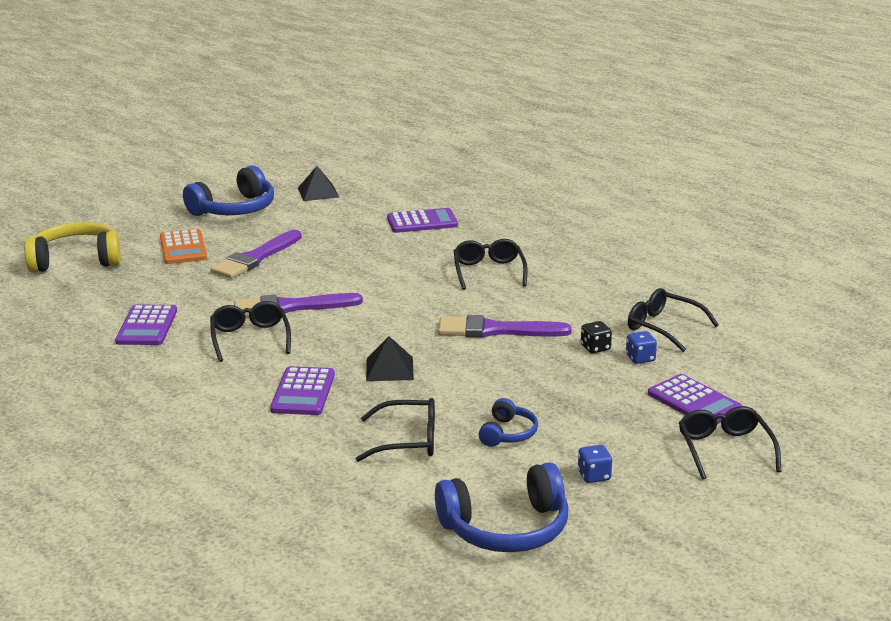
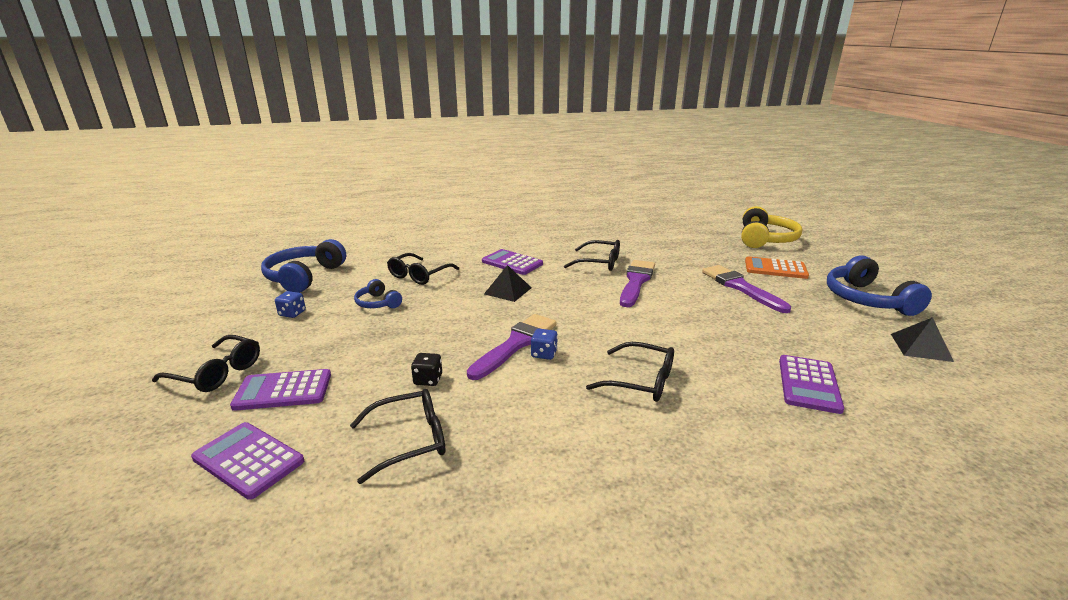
camera: 120 degrees right, 0 degrees up
purple calculator [115,305,177,345] -> purple calculator moved to [191,422,304,500]
blue dice [626,331,657,364] -> blue dice moved to [531,329,558,360]

